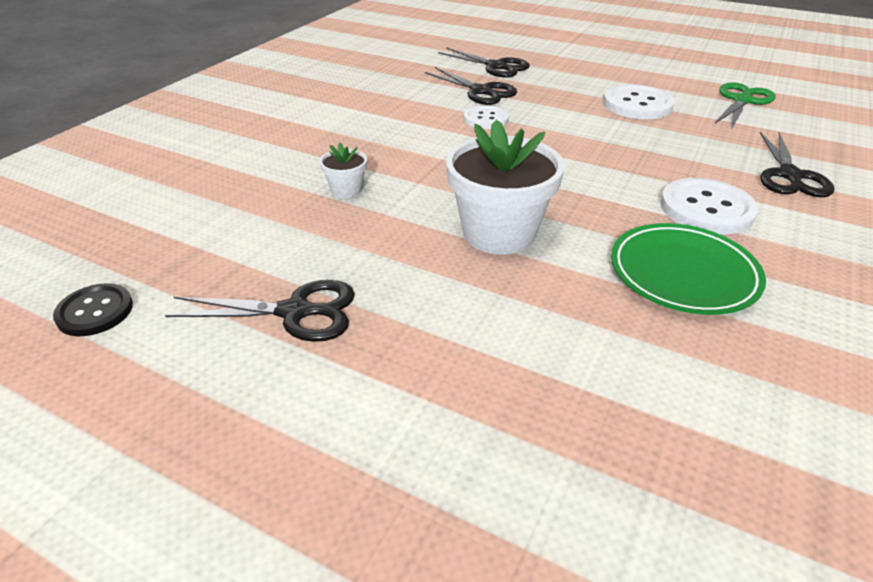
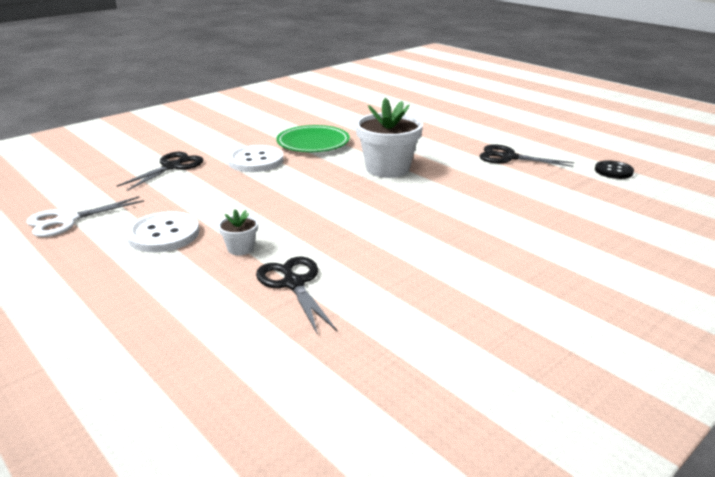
camera: 160 degrees left, 10 degrees down
white flower pot [319,143,367,198] -> white flower pot moved to [218,209,258,255]
black scissors [438,47,530,78] -> none
white button [464,105,509,129] -> none
green scissors [715,82,776,128] -> white scissors [26,196,144,237]

